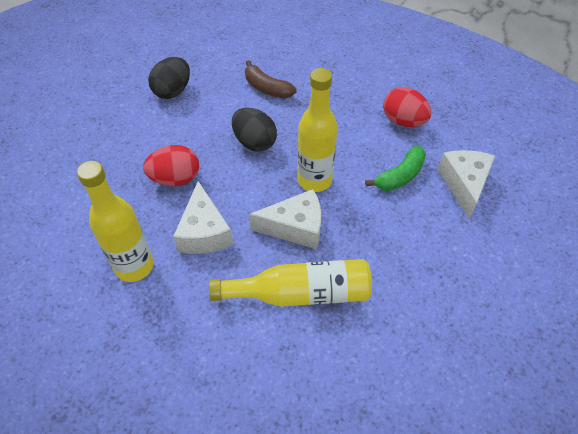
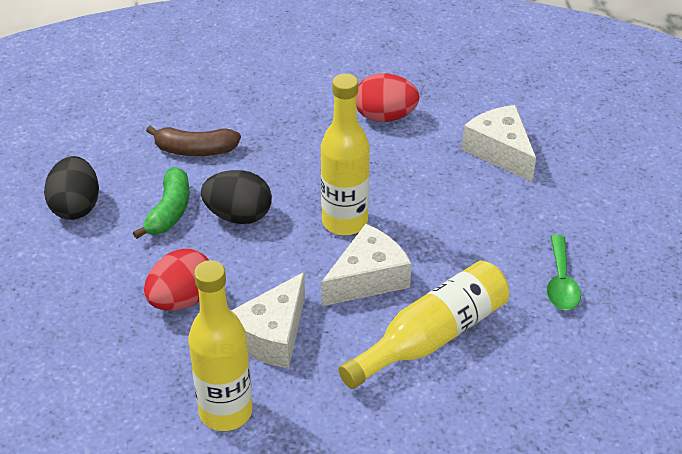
camera: 35 degrees left, 10 degrees down
white cheese [173,181,233,254] -> white cheese turned 75 degrees clockwise [231,272,305,368]
green banana [365,146,426,191] -> green banana moved to [133,167,189,239]
none -> green spoon [547,235,581,310]

